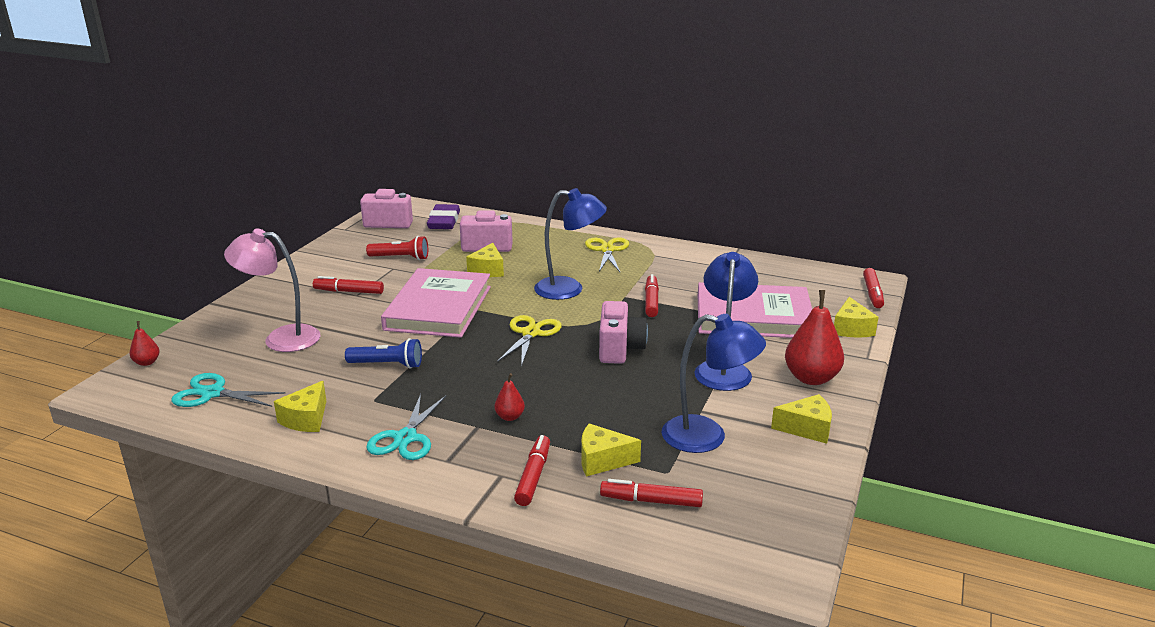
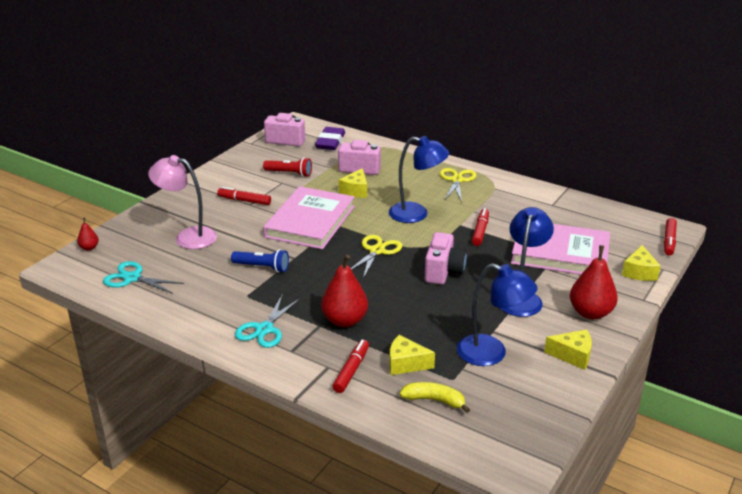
camera: 10 degrees right, 5 degrees up
yellow cheese [274,381,326,432] -> none
red pear [495,373,525,421] -> red pear [321,255,368,327], size x2.03
red marker [600,479,703,507] -> yellow banana [400,382,470,413]

